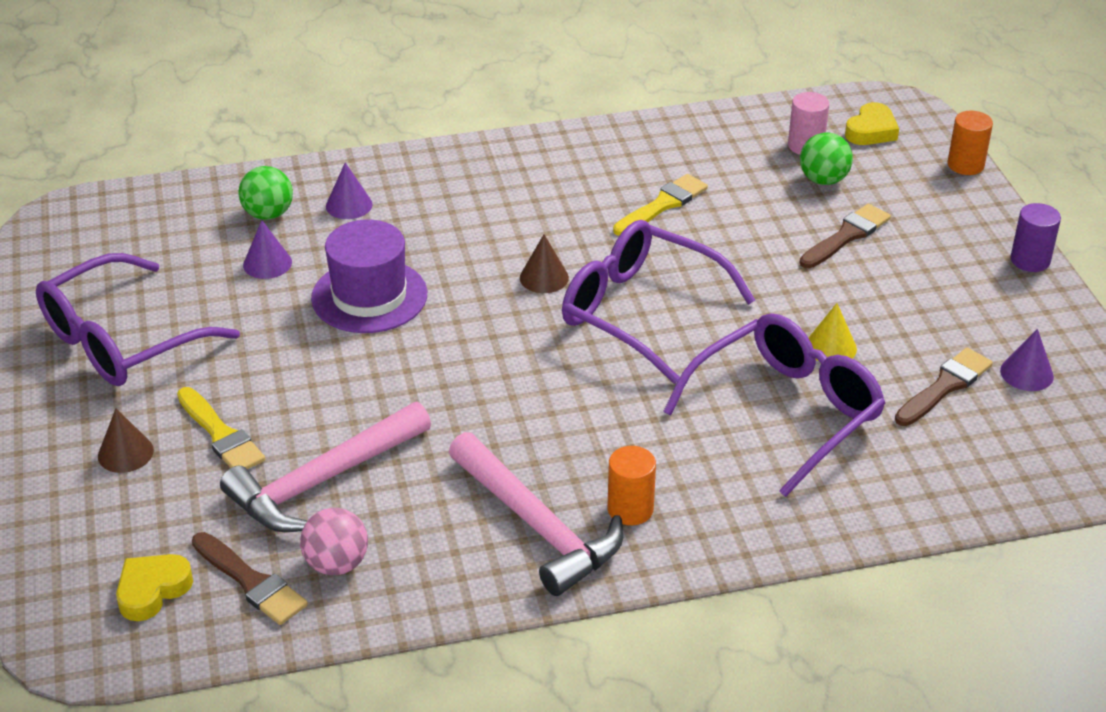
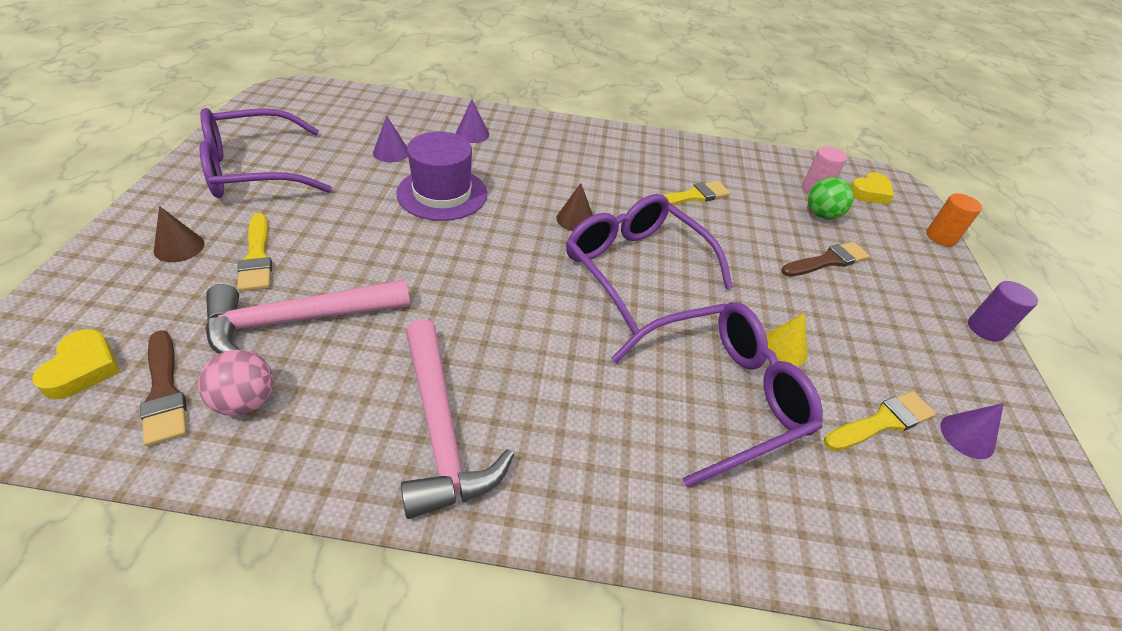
camera: 15 degrees right, 5 degrees up
yellow heart [116,554,193,621] -> yellow heart turned 120 degrees clockwise [32,329,120,399]
green ball [238,166,293,220] -> none
orange cylinder [607,446,656,525] -> none
brown brush [895,348,993,426] -> yellow brush [824,391,936,451]

